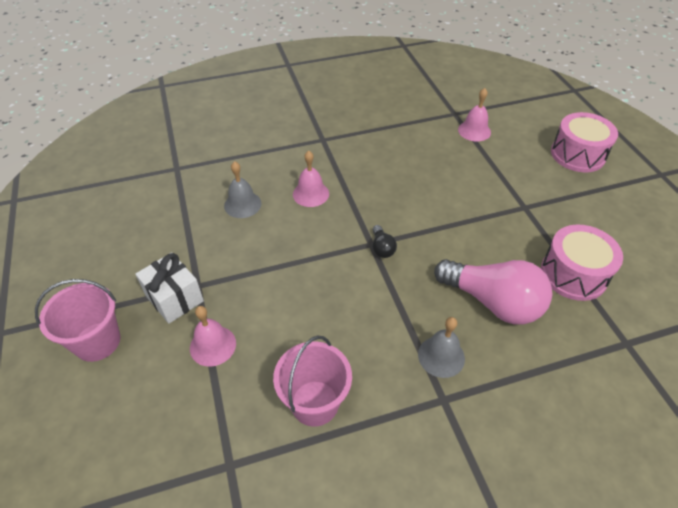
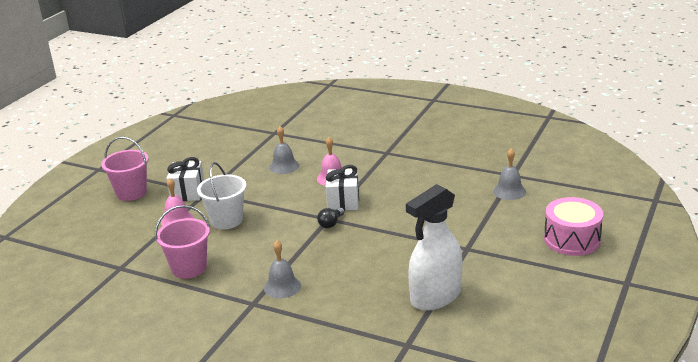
camera: 45 degrees right, 20 degrees down
pink light bulb [434,259,552,325] -> none
pink bell [458,88,491,141] -> grey bell [493,148,526,200]
pink drum [541,225,623,301] -> white spray bottle [406,184,462,311]
none -> white bucket [197,162,246,229]
none -> white gift [326,165,359,211]

